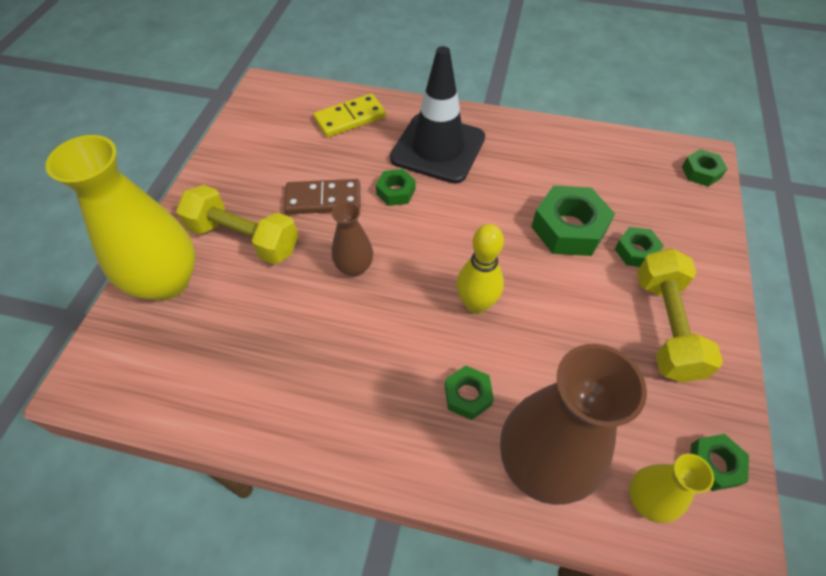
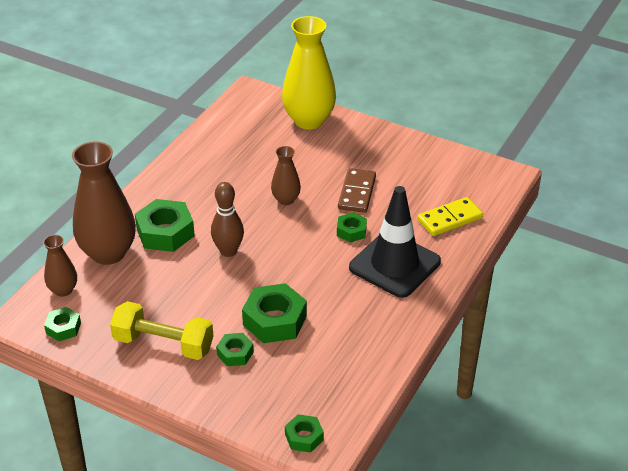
camera: 105 degrees right, 15 degrees down
yellow dumbbell [176,185,298,264] -> none
yellow domino [313,93,386,137] -> yellow domino turned 75 degrees clockwise [417,197,483,236]
green nut [445,365,494,420] -> green nut [135,199,195,252], size x1.81
yellow bowling pin [456,224,504,314] -> brown bowling pin [211,182,244,257]
yellow vase [629,454,714,523] -> brown vase [43,235,77,297]

